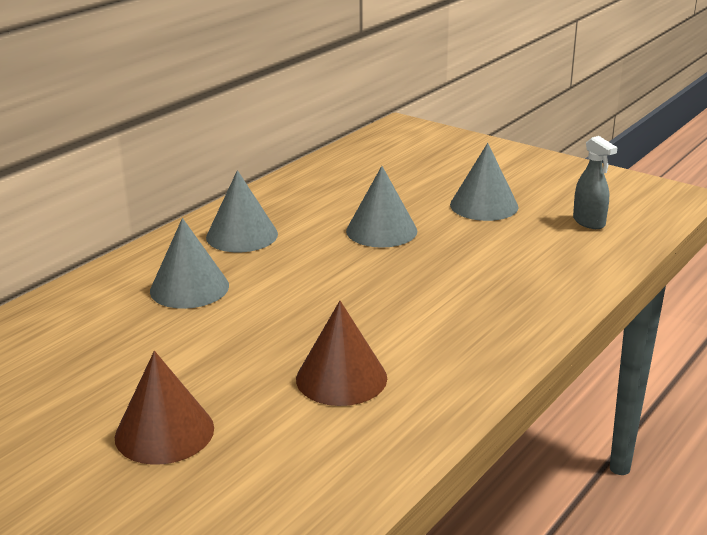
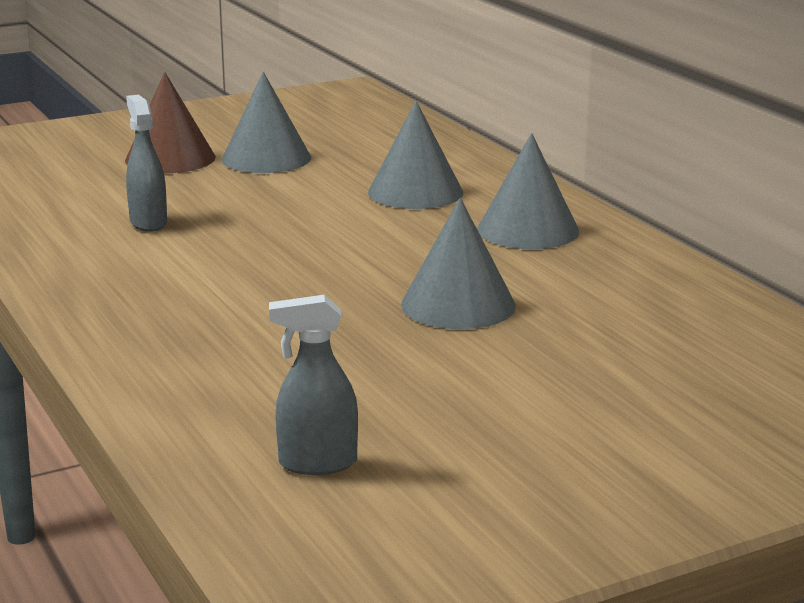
camera: 115 degrees right, 5 degrees down
brown cone [296,301,387,406] -> grey spray bottle [126,95,167,232]
grey cone [450,143,519,221] -> grey cone moved to [221,72,311,173]

